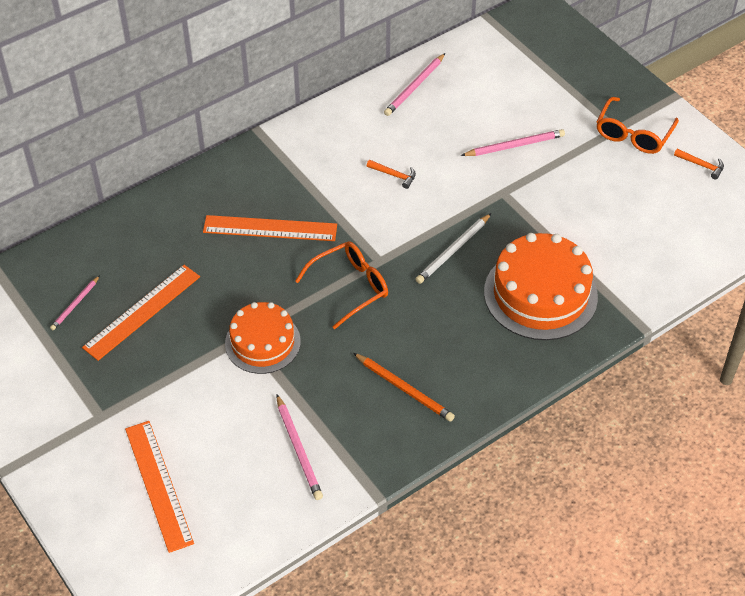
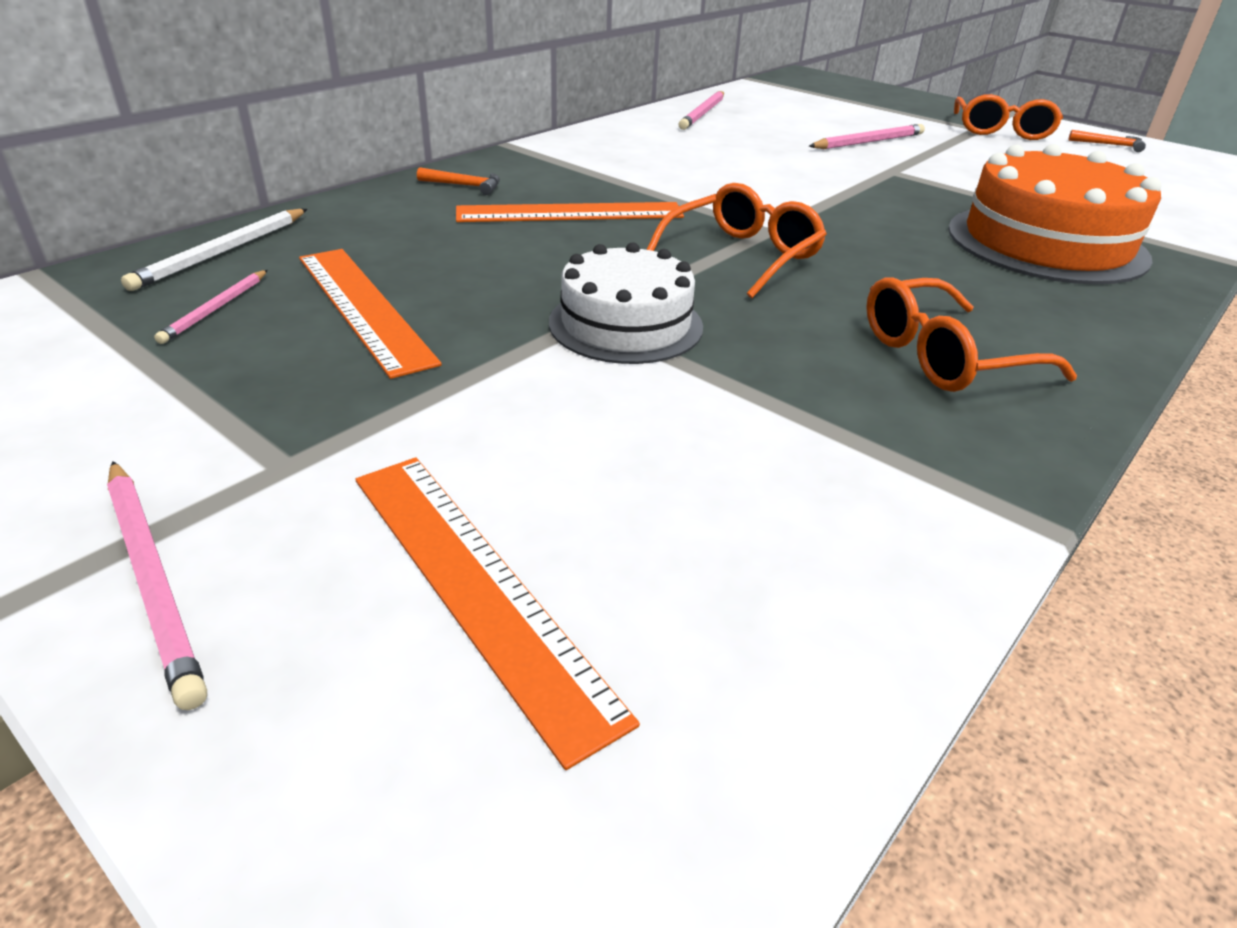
camera: 15 degrees left, 15 degrees down
orange ruler [82,265,200,361] -> orange ruler turned 60 degrees counterclockwise [299,249,442,379]
orange cake [225,302,301,374] -> white cake [549,242,703,364]
pink pencil [277,395,323,500] -> pink pencil moved to [107,461,207,710]
orange pencil [353,353,455,422] -> orange glasses [866,277,1077,392]
orange hammer [367,160,416,189] -> orange hammer moved to [417,167,500,195]
white pencil [415,213,491,284] -> white pencil moved to [121,209,307,291]

